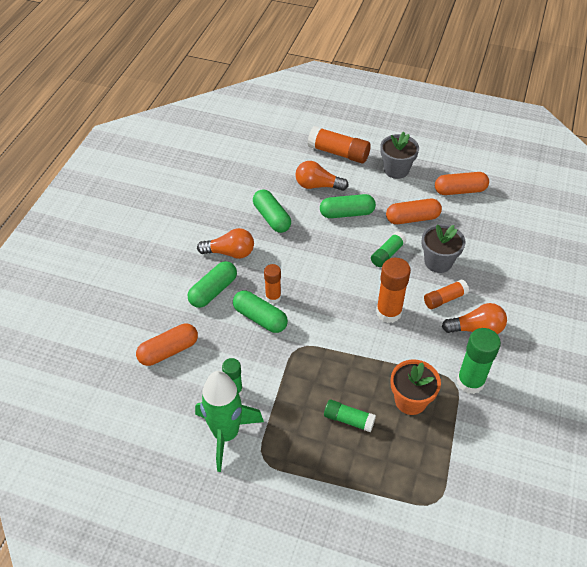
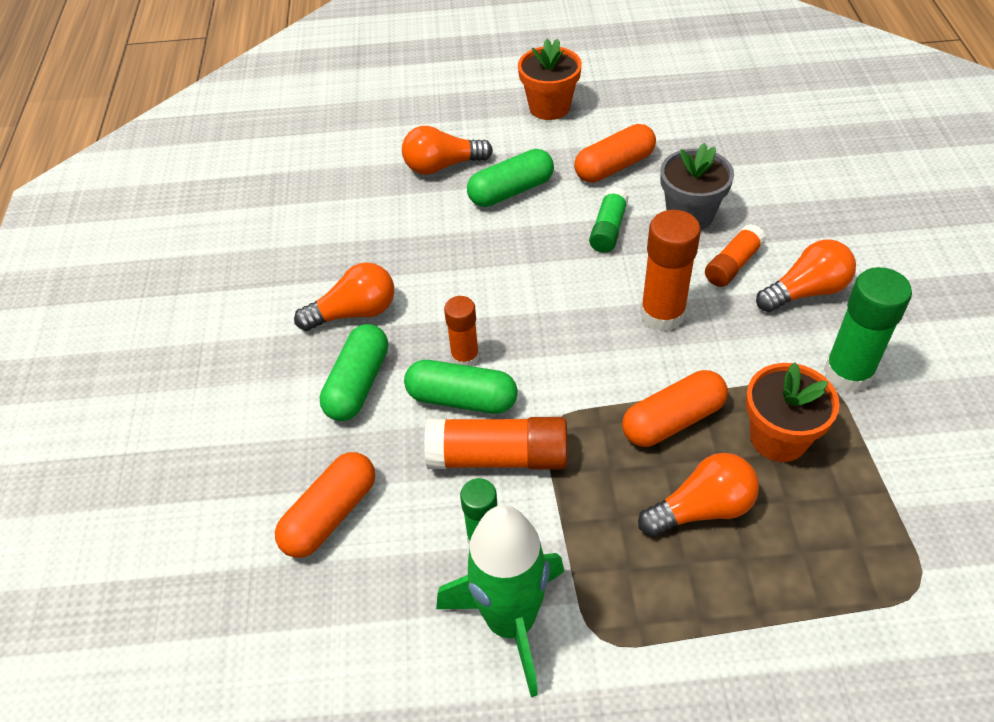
camera: 20 degrees left, 0 degrees up
green capsule [253,189,291,233] -> none
orange glue stick [308,126,371,163] -> orange glue stick moved to [424,417,567,470]
green glue stick [324,400,376,432] -> orange light bulb [638,453,759,537]
grey flower pot [380,132,419,179] -> orange flower pot [518,39,582,120]
orange capsule [435,172,489,195] -> orange capsule moved to [622,370,728,447]

